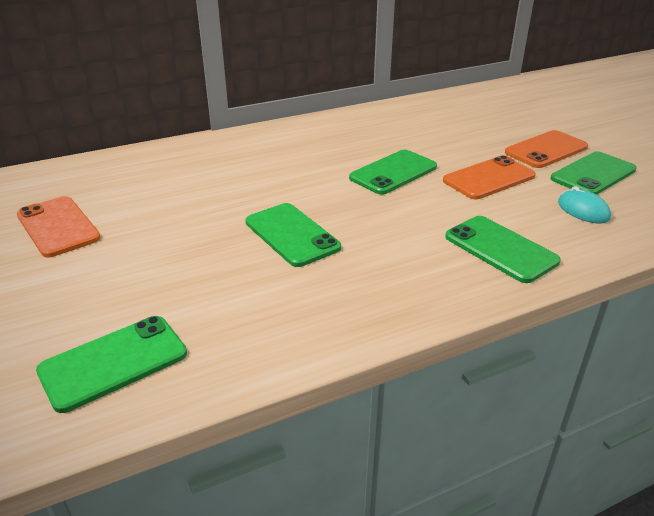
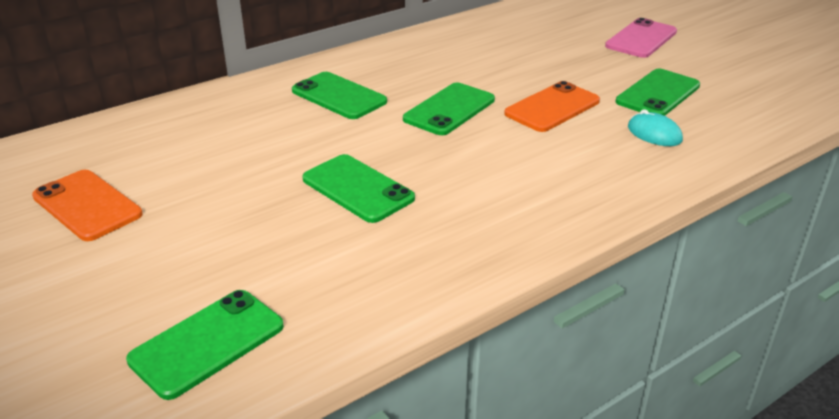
camera: 10 degrees left, 0 degrees up
green phone [445,216,561,283] -> green phone moved to [292,72,387,119]
orange phone [505,130,588,168] -> none
none -> pink phone [605,18,677,58]

